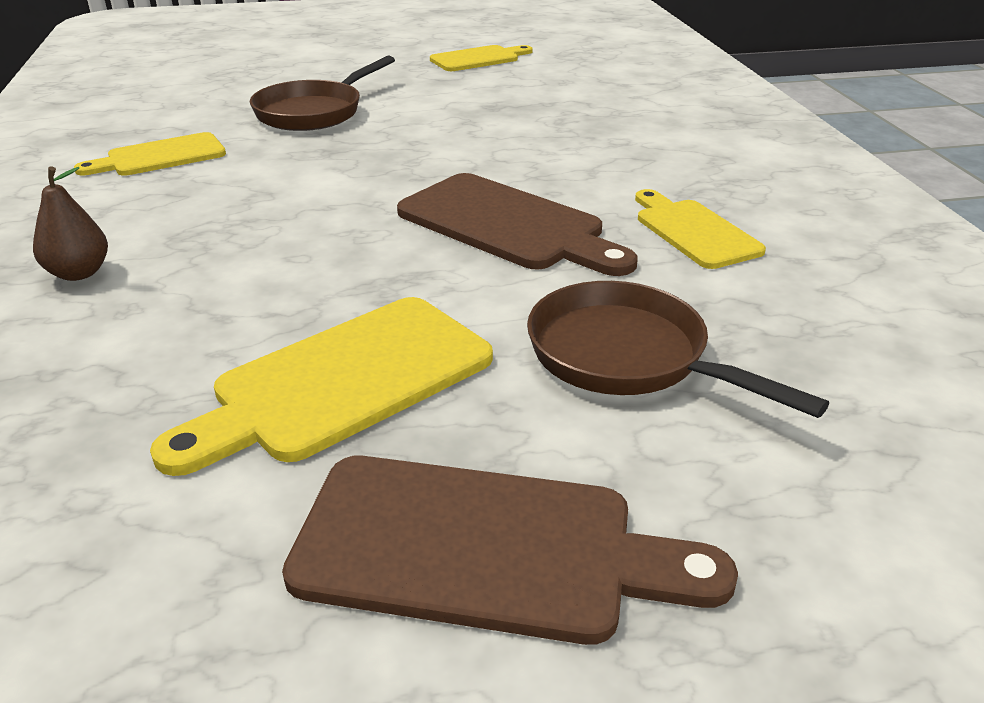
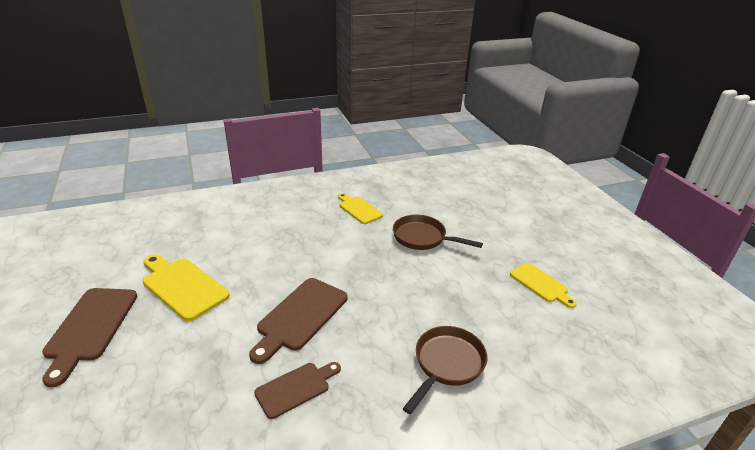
camera: 80 degrees right, 0 degrees up
brown pear [33,166,108,281] -> none
brown pan [527,281,829,418] -> brown pan moved to [403,326,487,414]
yellow cutting board [635,189,766,269] -> brown cutting board [254,362,341,419]

